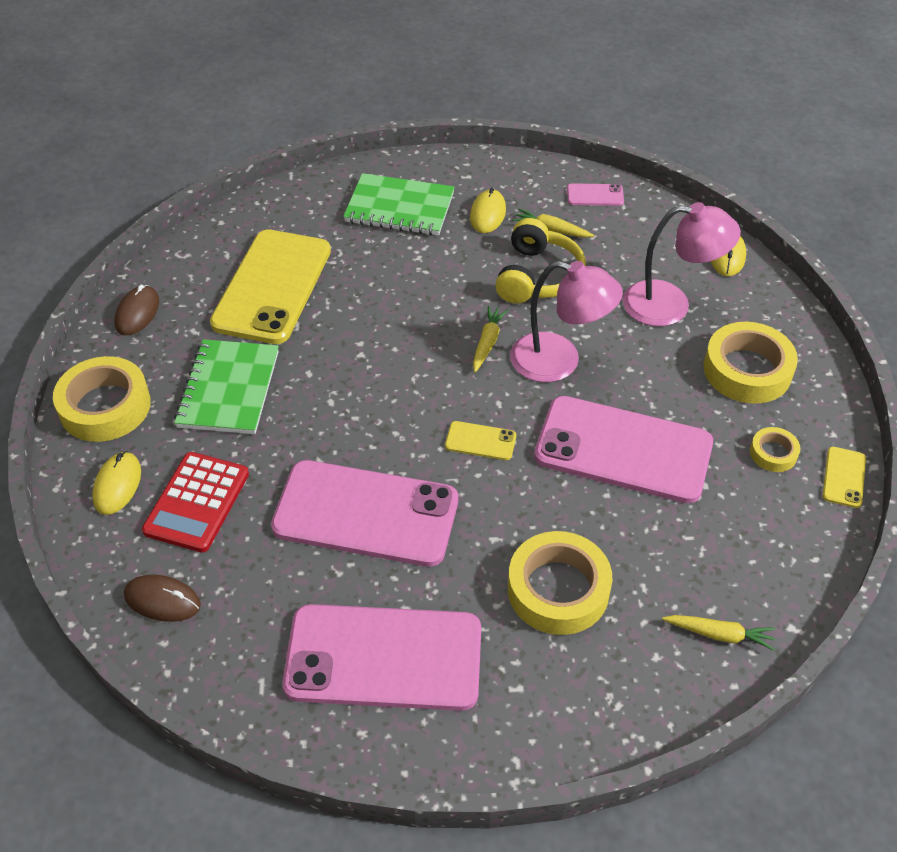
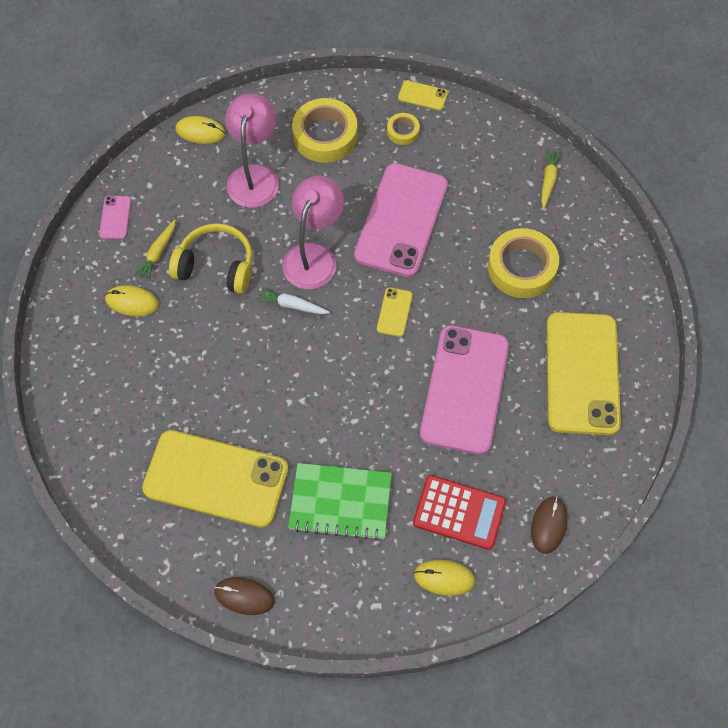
camera: 90 degrees left, 15 degrees up
yellow tape [53,356,151,442] -> none
pink phone [283,604,481,711] -> yellow phone [547,312,621,435]
green notebook [343,173,455,235] -> none
yellow carrot [473,306,508,373] -> white carrot [256,287,330,314]

